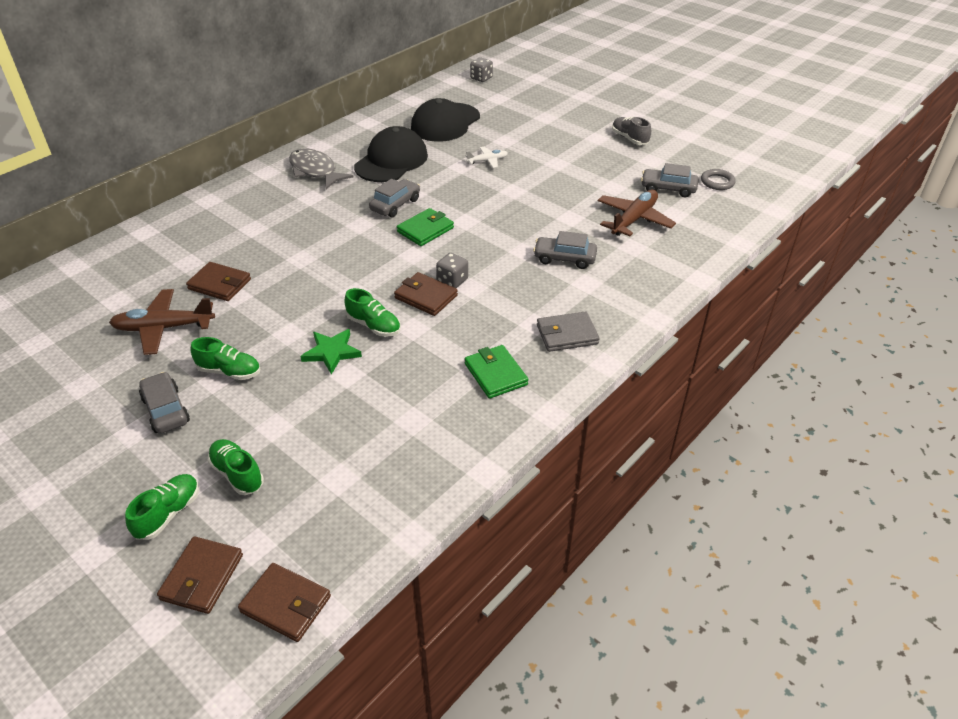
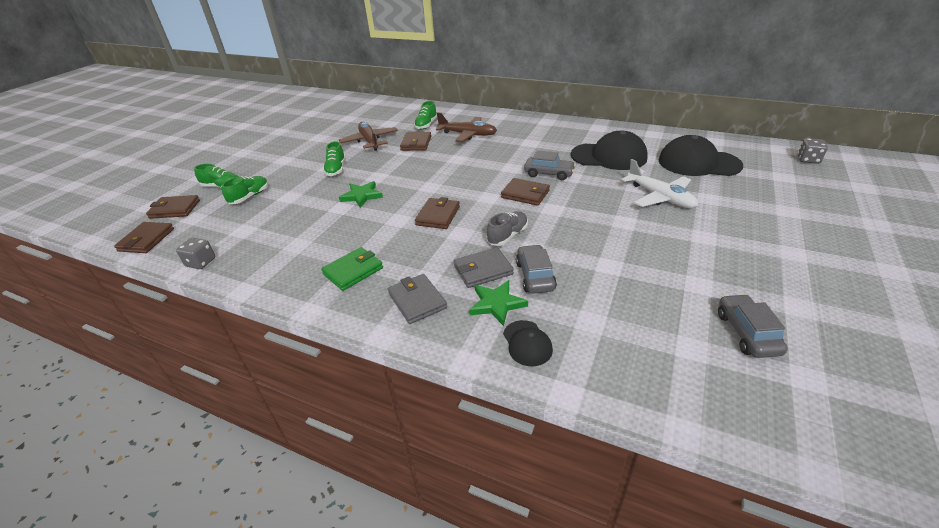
camera: 75 degrees right, 5 degrees down
grey car [139,372,190,434] -> none
grey fish [289,149,354,189] -> none
green shoe [345,288,400,337] -> green shoe moved to [414,101,437,130]
green wallet [397,208,454,246] -> brown wallet [501,178,550,206]
grey dice [436,253,468,288] -> grey dice moved to [176,238,215,269]
white plane [466,147,508,168] -> white plane [621,159,698,208], size x1.82
brown plane [598,190,676,236] -> brown plane moved to [436,112,497,142]
grey shoe [612,117,651,145] -> grey shoe moved to [487,211,528,246]
grey ring [701,169,736,190] -> none
none -> grey wallet [454,247,514,288]
none -> green star [469,280,528,326]
none -> black cap [503,320,553,366]

